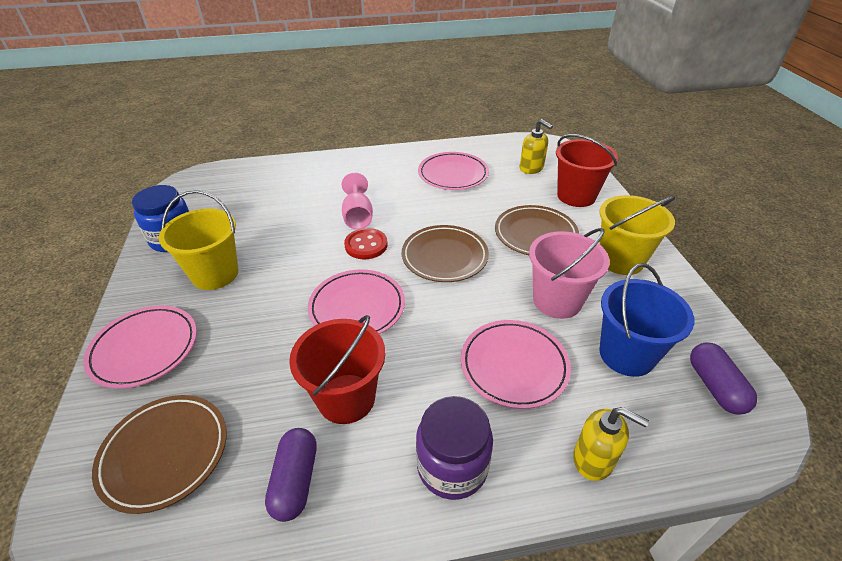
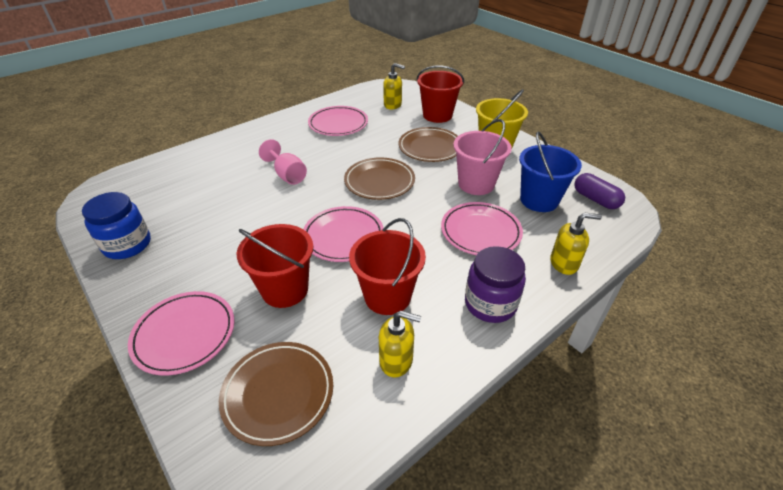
camera: 30 degrees left, 0 degrees up
yellow bucket [159,190,238,290] -> none
purple capsule [265,428,317,522] -> yellow soap dispenser [379,310,421,378]
red button [344,228,388,259] -> none
none -> red bucket [237,224,313,308]

